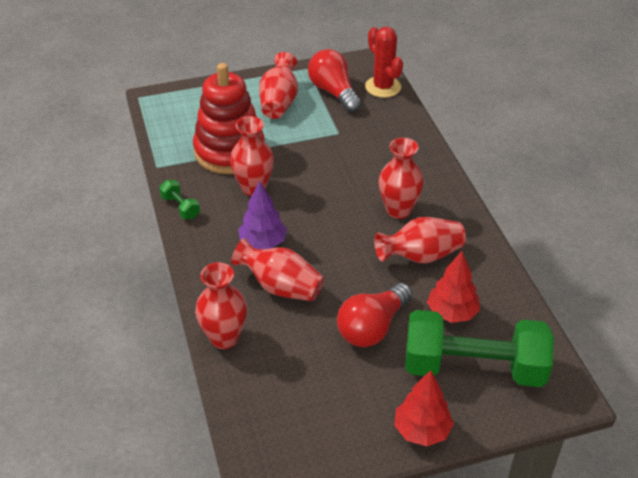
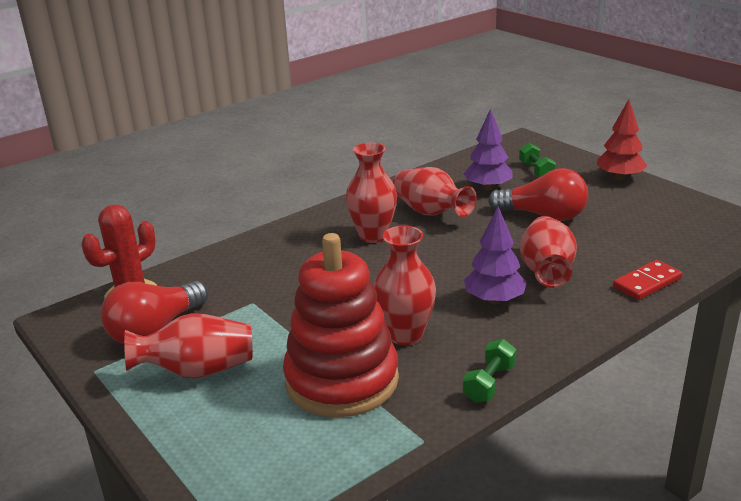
camera: 110 degrees left, 15 degrees down
red vase [195,263,247,349] -> red domino [613,260,682,300]
green dumbbell [405,310,554,387] -> green dumbbell [519,143,556,177], size x0.40
red tree [427,251,480,323] -> purple tree [463,108,512,191]

